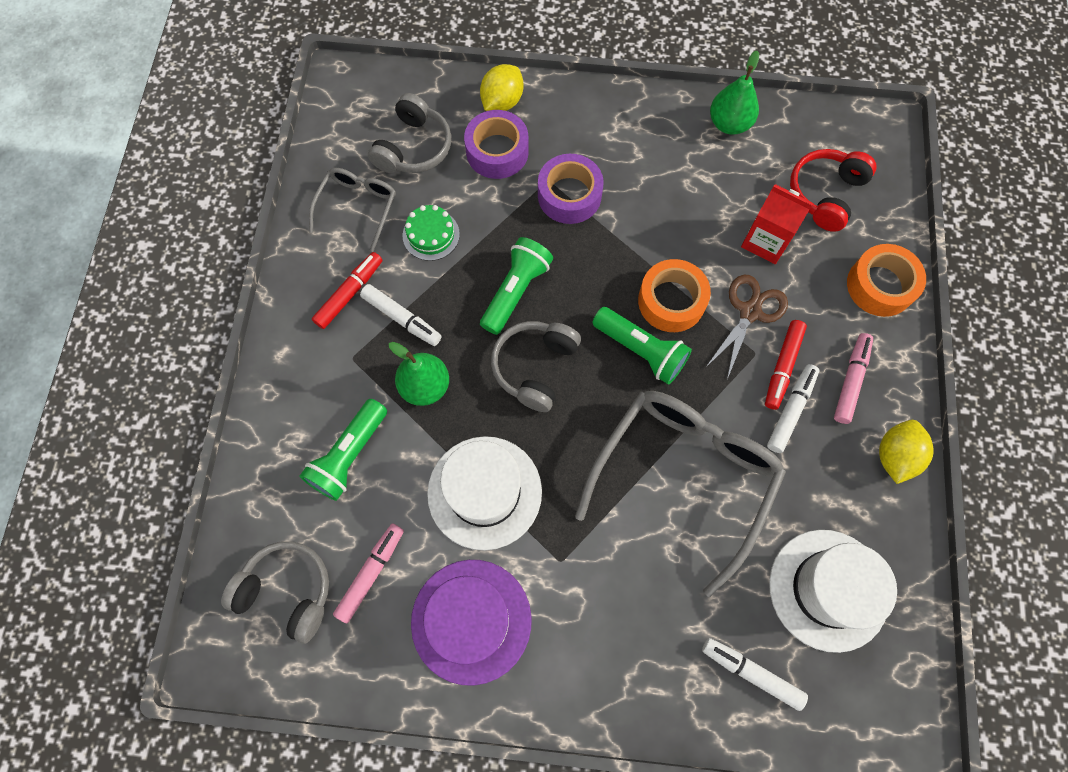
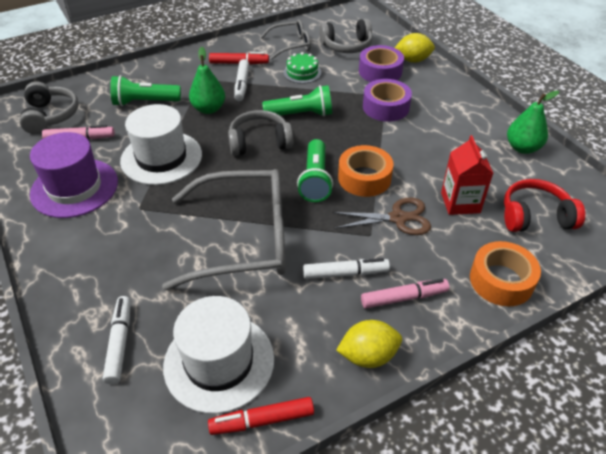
camera: 55 degrees right, 25 degrees down
red marker [765,320,807,410] -> red marker moved to [208,397,314,435]

